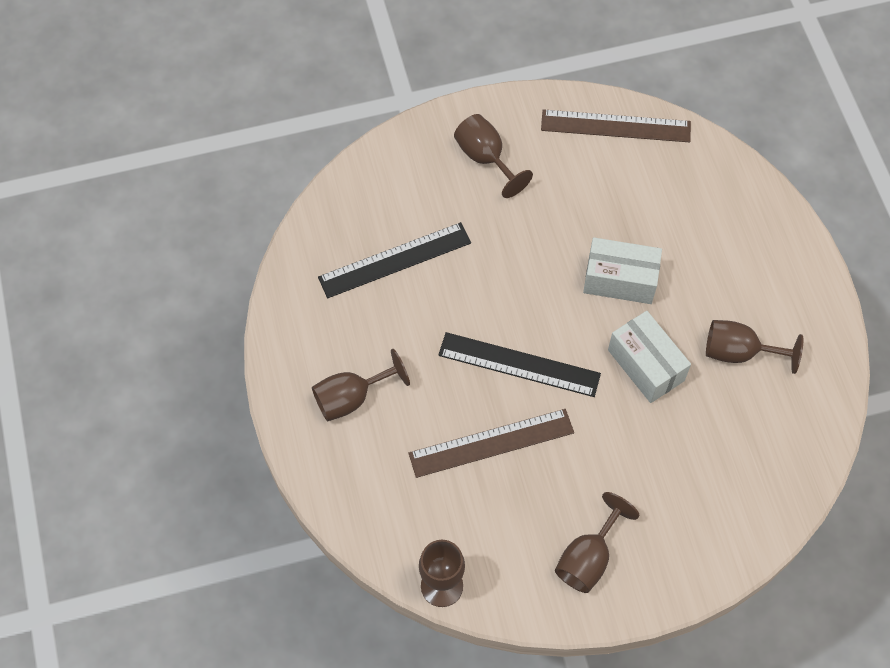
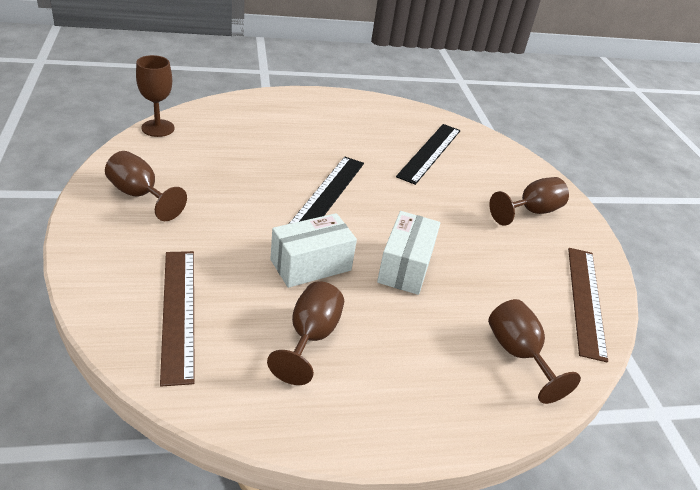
camera: 90 degrees right, 25 degrees down
brown goblet [312,349,410,421] -> brown goblet moved to [488,299,581,404]
black ruler [318,222,471,298] -> black ruler turned 45 degrees clockwise [396,124,461,185]
brown ruler [408,409,574,478] -> brown ruler moved to [160,251,195,387]

